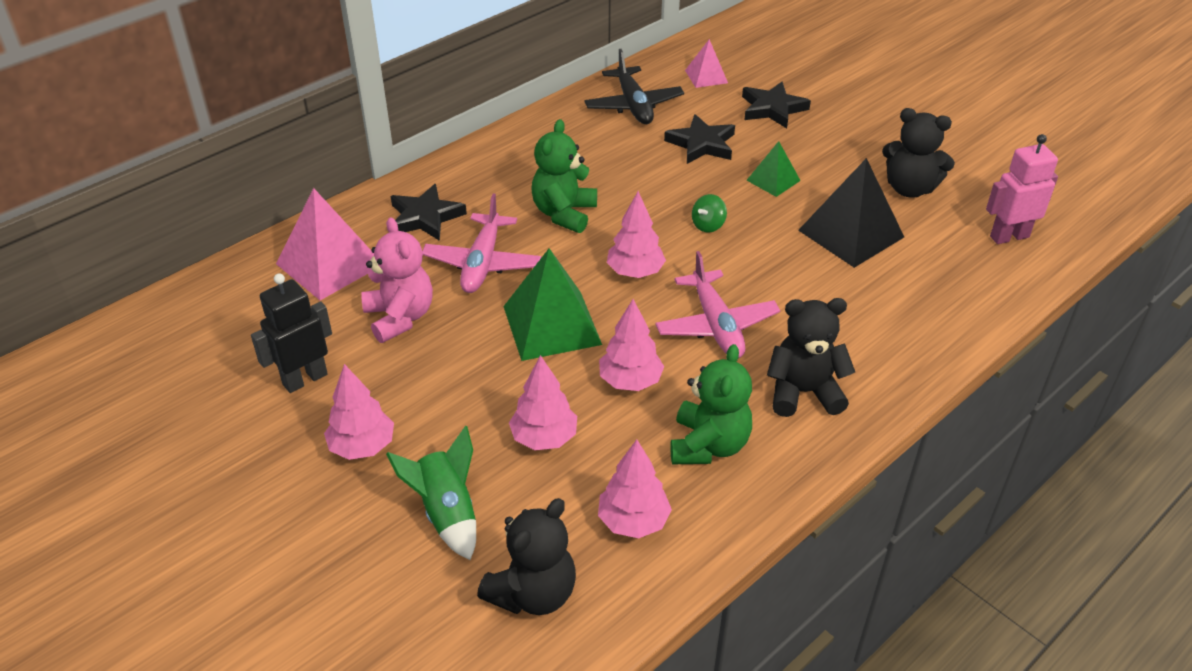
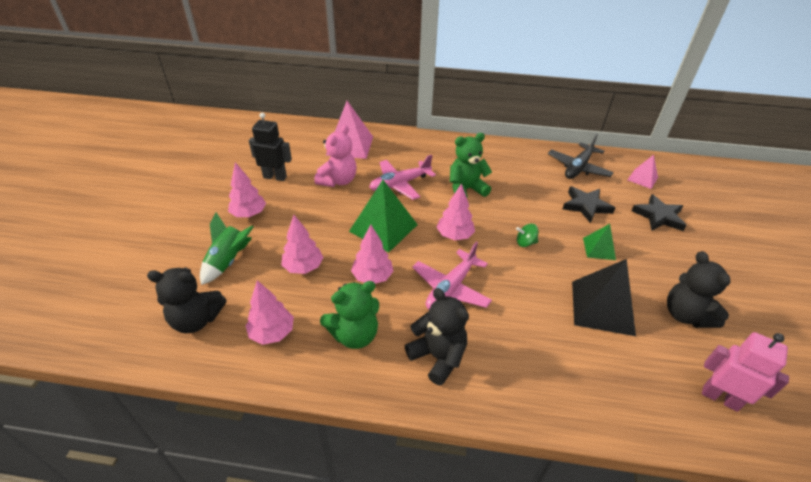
camera: 50 degrees right, 0 degrees up
black star [390,184,467,241] -> none

